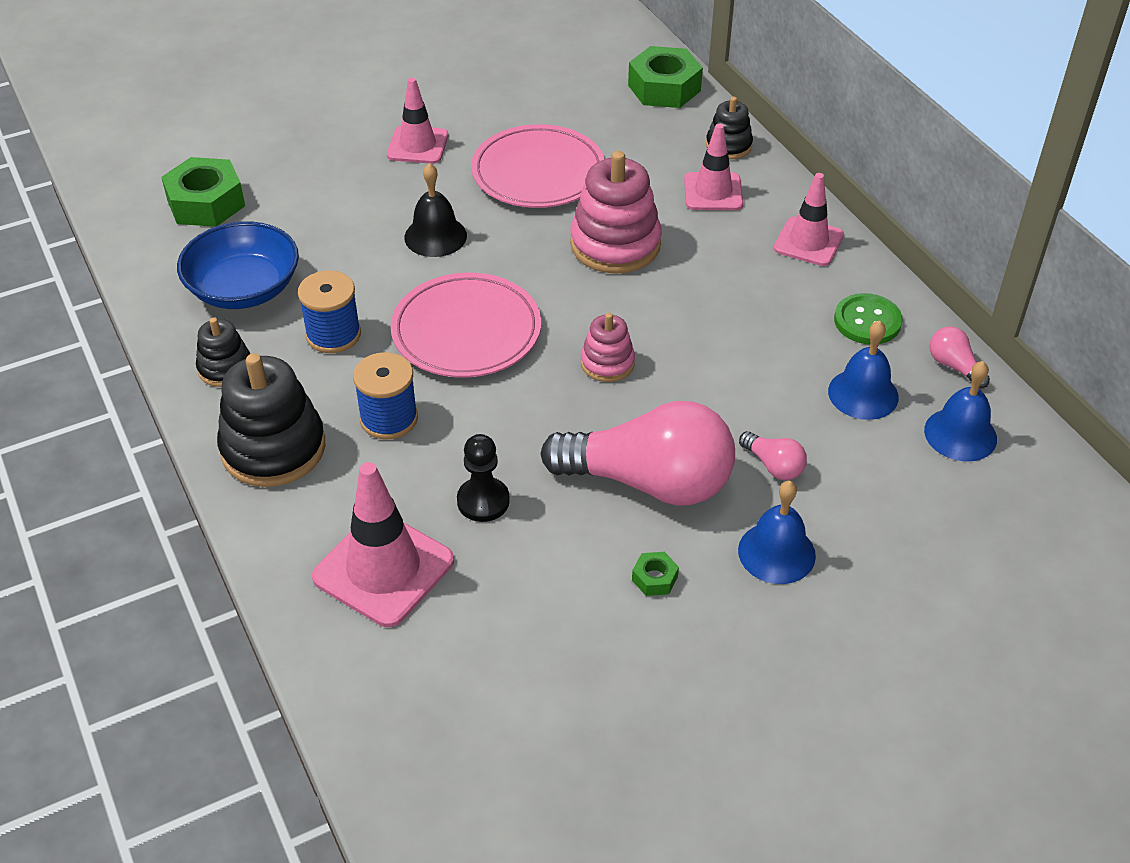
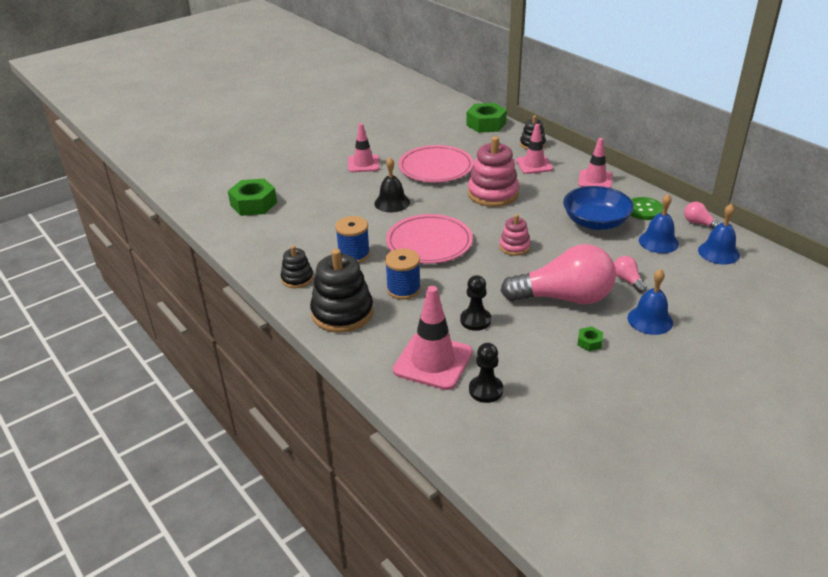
camera: 10 degrees left, 10 degrees down
blue bowl [177,221,299,309] -> blue bowl moved to [563,186,634,230]
pink light bulb [739,431,807,480] -> pink light bulb turned 150 degrees counterclockwise [614,256,647,293]
none -> black pawn [469,343,503,403]

